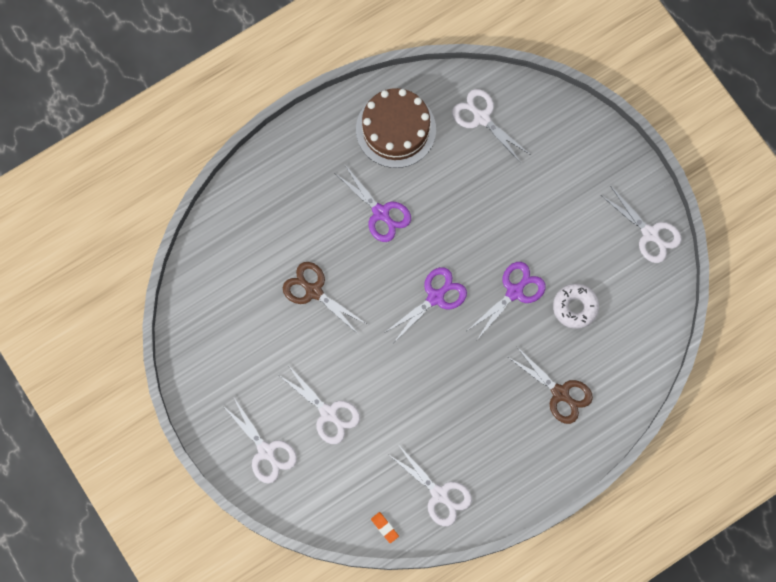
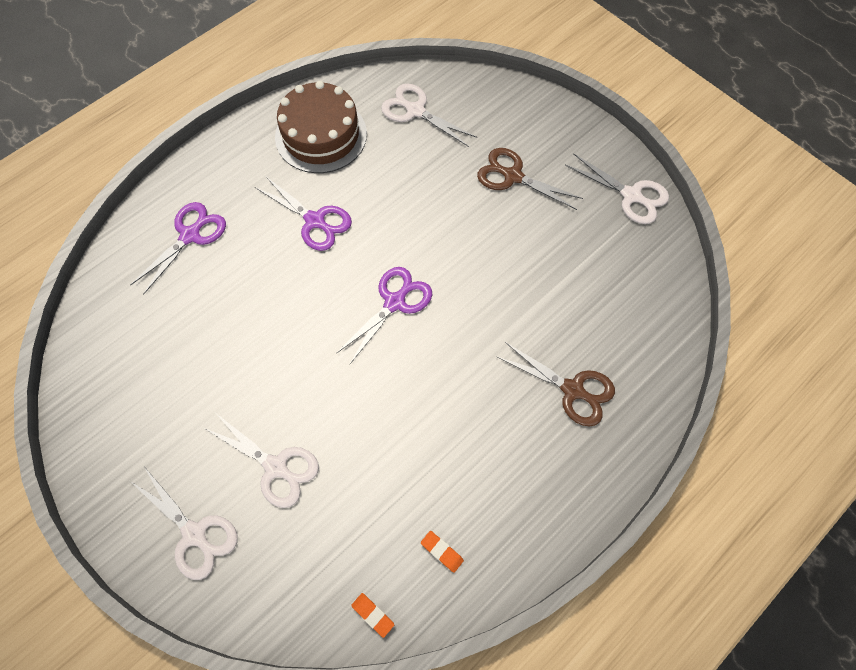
camera: 10 degrees left, 10 degrees down
brown scissors [283,262,367,335] -> brown scissors moved to [477,148,583,210]
white scissors [389,446,472,526] -> orange eraser [421,531,464,573]
purple scissors [467,262,546,340] -> purple scissors moved to [130,202,226,295]
white donut [553,284,599,329] -> none

